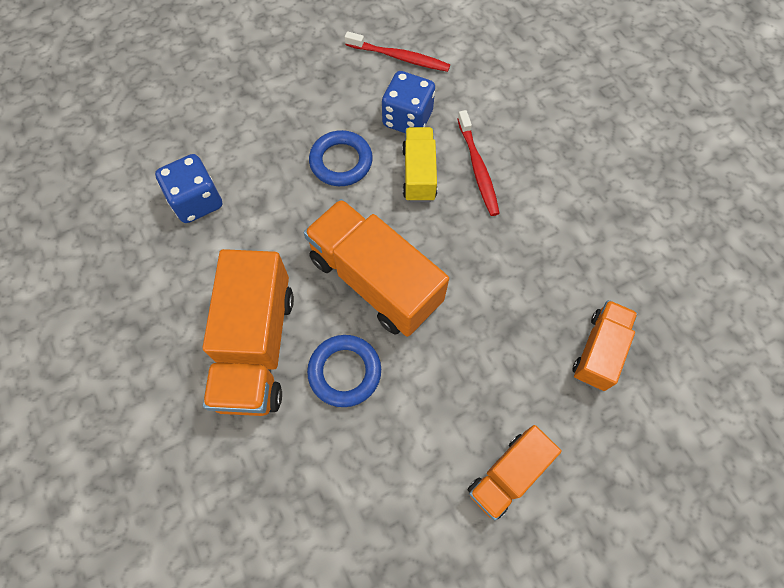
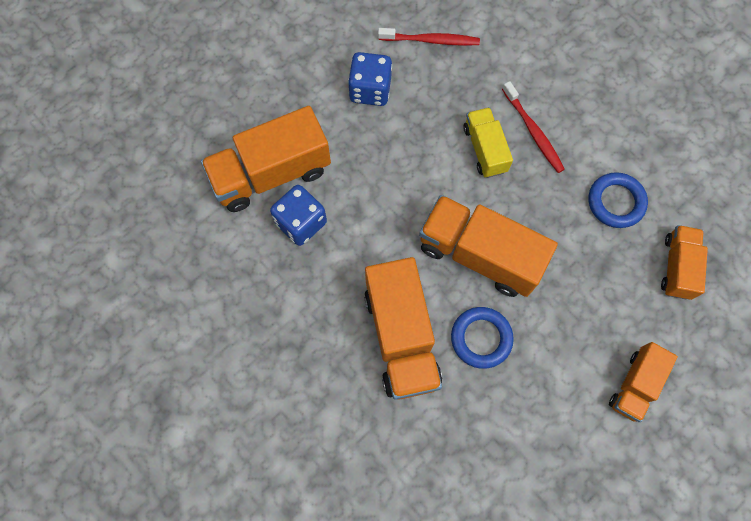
camera: 15 degrees left, 5 degrees up
blue ring [309,130,373,186] -> blue ring moved to [589,172,648,228]
blue dice [382,71,435,133] -> blue dice moved to [348,52,392,106]
none -> orange truck [201,106,331,212]

